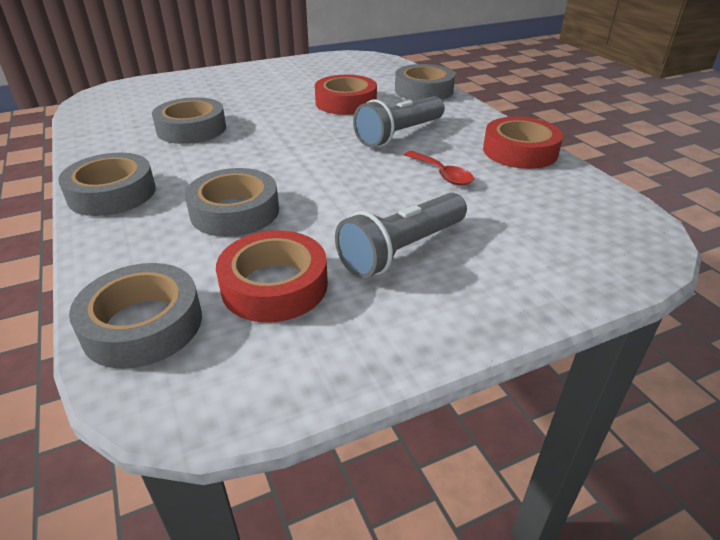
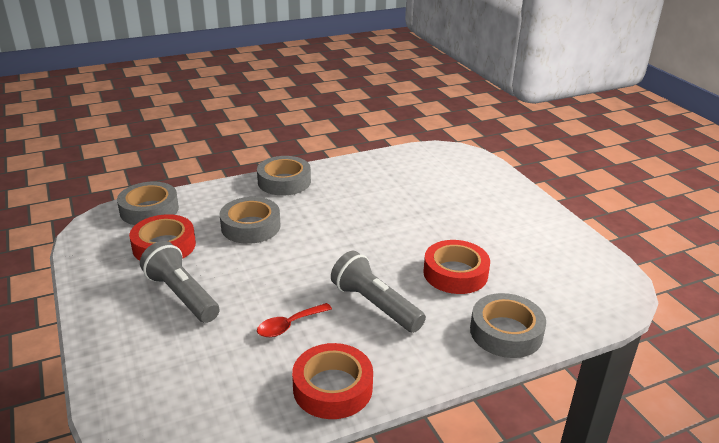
camera: 90 degrees right, 5 degrees down
grey tape [152,97,226,144] -> none

